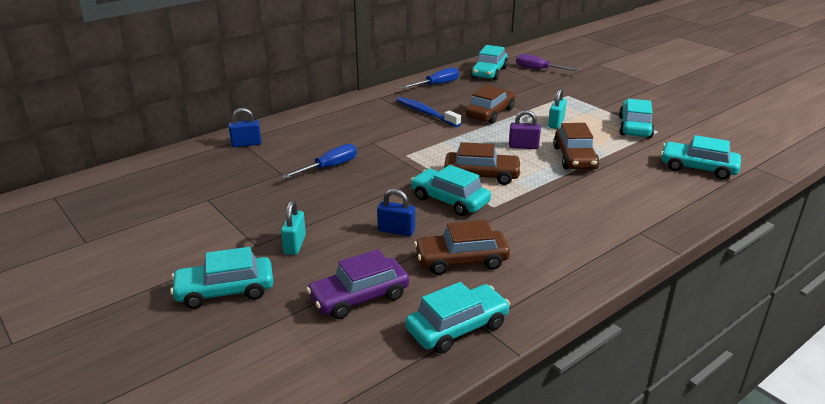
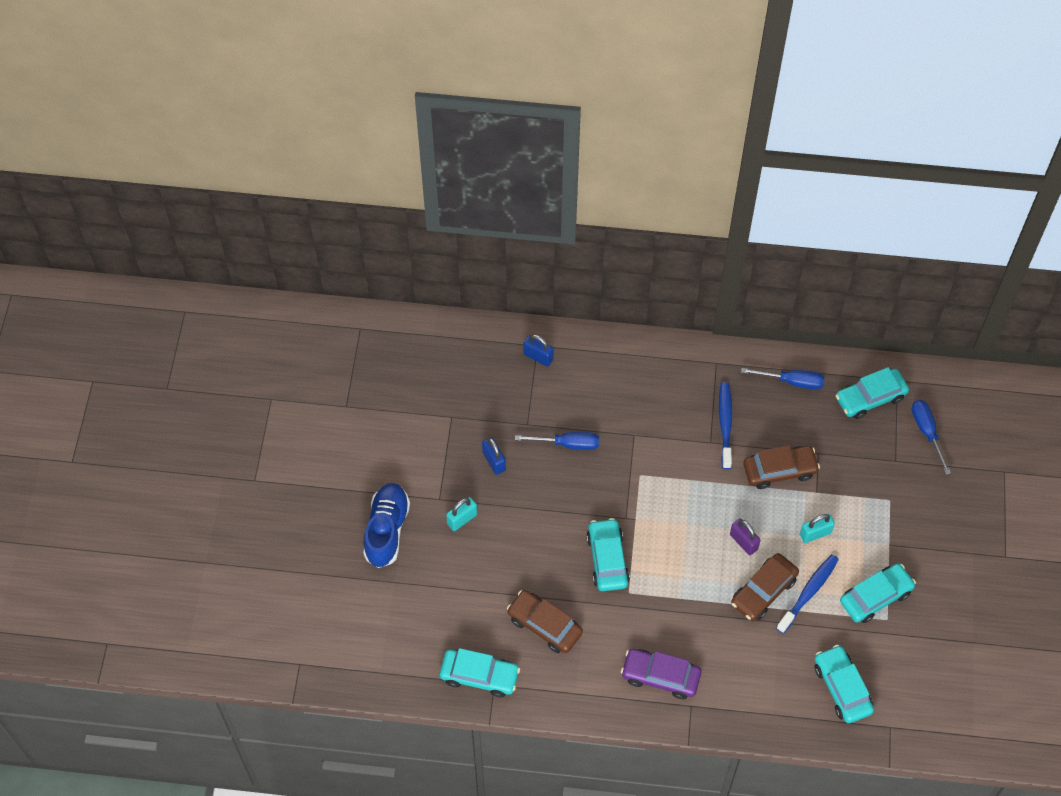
camera: 45 degrees right, 30 degrees up
turquoise car [170,247,273,309] -> blue shoe [363,483,410,568]
purple car [306,249,409,319] -> purple car moved to [621,649,701,699]
blue padlock [377,189,415,236] -> blue padlock moved to [482,437,506,475]
brown car [444,142,522,185] -> none
purple screwdriver [516,54,580,71] -> blue screwdriver [912,400,951,475]
none -> blue toothbrush [776,554,839,634]

